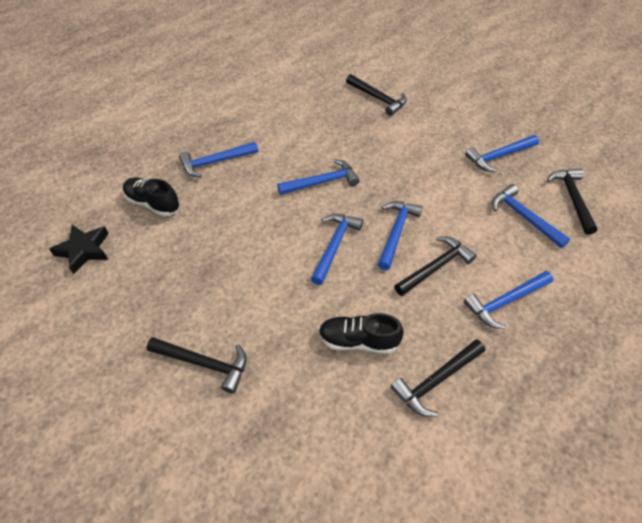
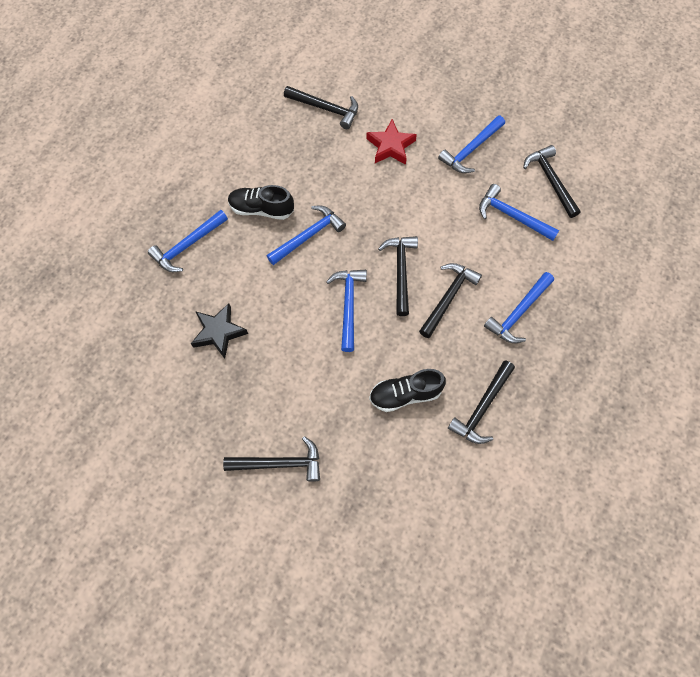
camera: 20 degrees left, 15 degrees up
black star [49,225,109,274] -> black star moved to [191,303,248,359]
black shoe [123,177,180,216] -> black shoe moved to [228,185,294,220]
blue hammer [377,201,423,270] -> black hammer [378,236,418,316]
none -> red star [366,119,417,165]

